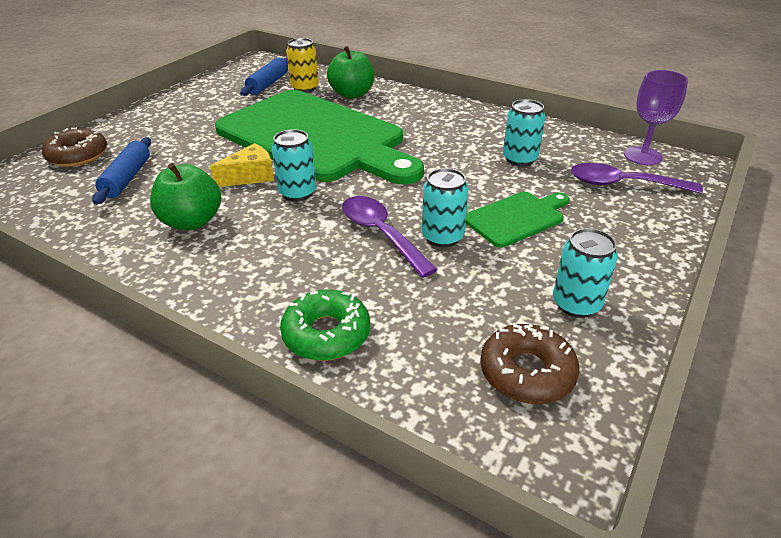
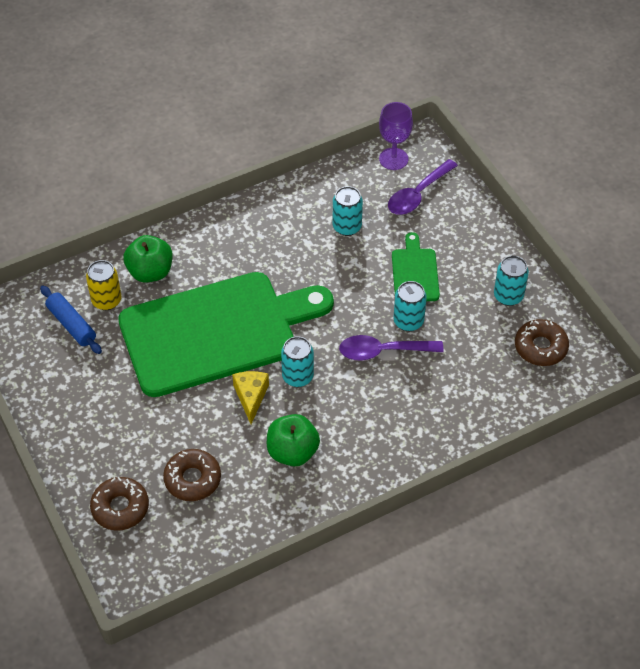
camera: 60 degrees left, 15 degrees up
blue rolling pin [92,137,151,205] -> brown donut [163,449,221,501]
green donut [280,289,370,361] -> none

